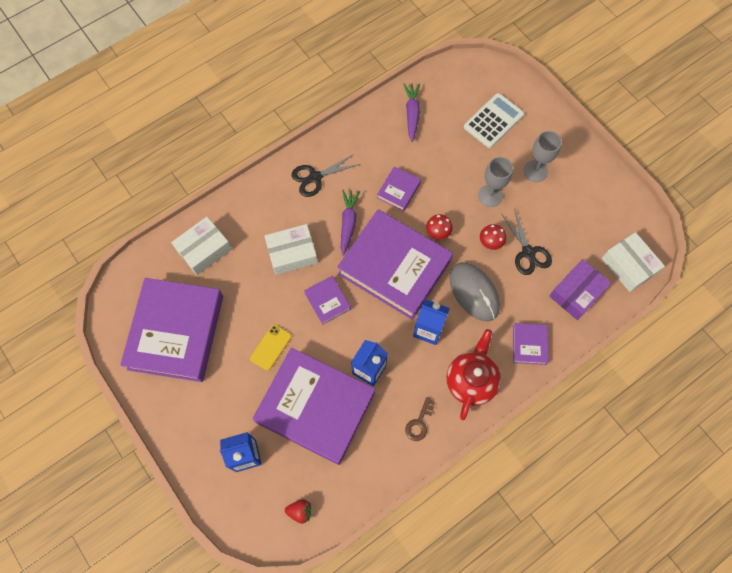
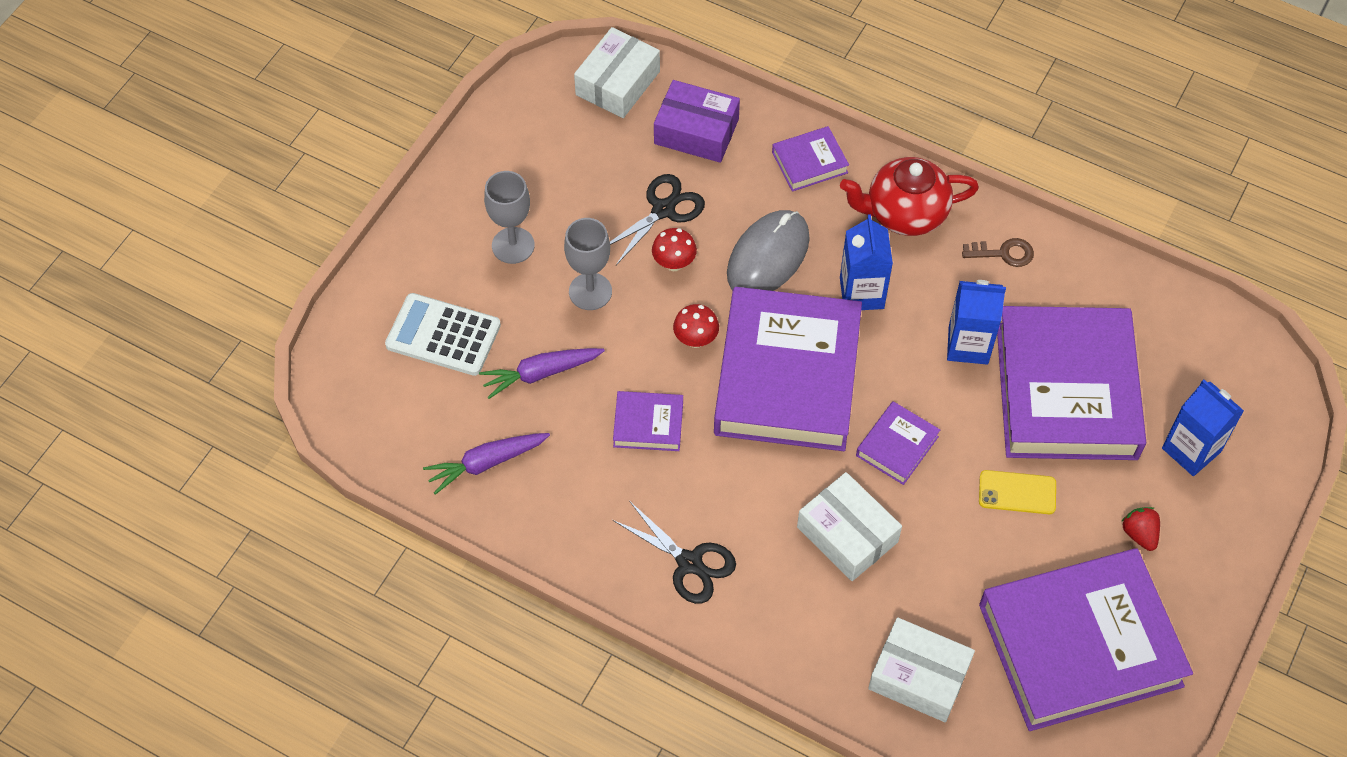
camera: 115 degrees left, 10 degrees down
red strawberry [285,499,312,524] -> red strawberry moved to [1121,507,1160,551]
purple carrot [341,190,360,256] -> purple carrot moved to [479,348,605,399]

